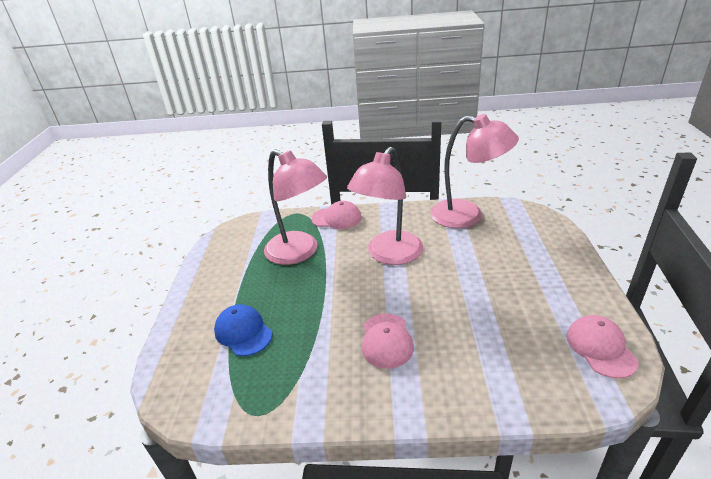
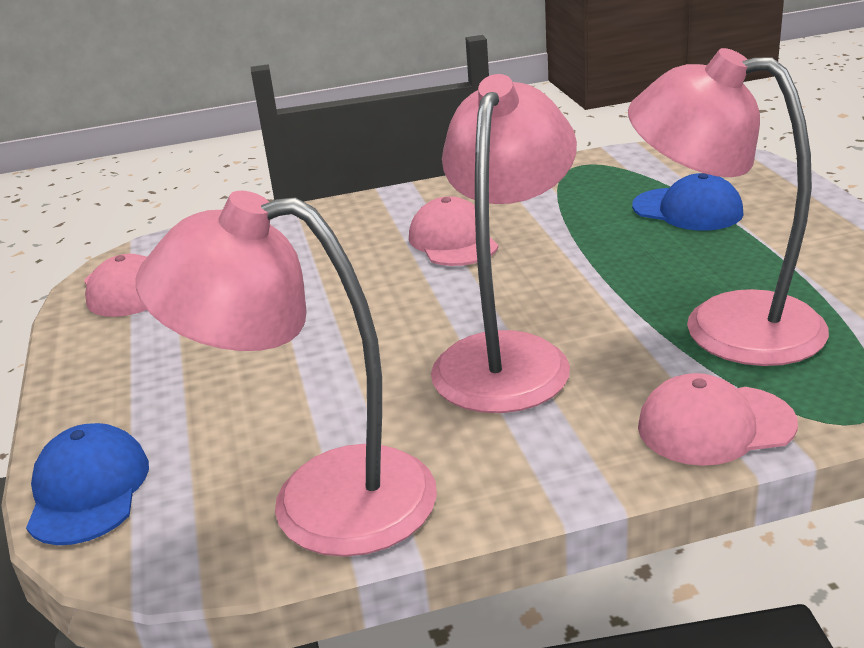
camera: 165 degrees right, 5 degrees down
none -> blue cap [26,423,149,545]

